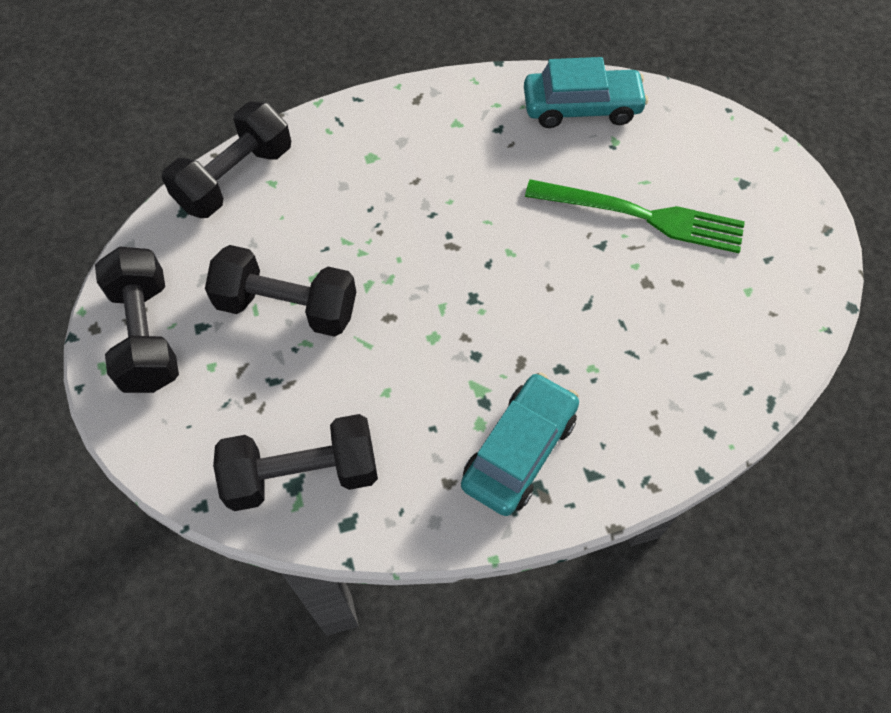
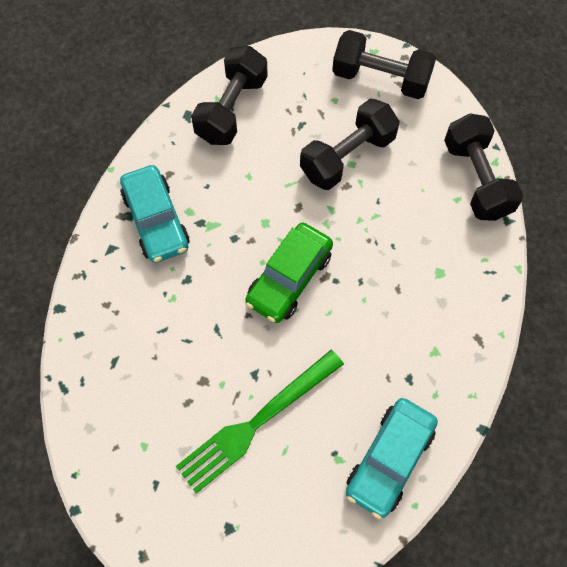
camera: 125 degrees right, 5 degrees up
none -> green car [245,223,333,323]

